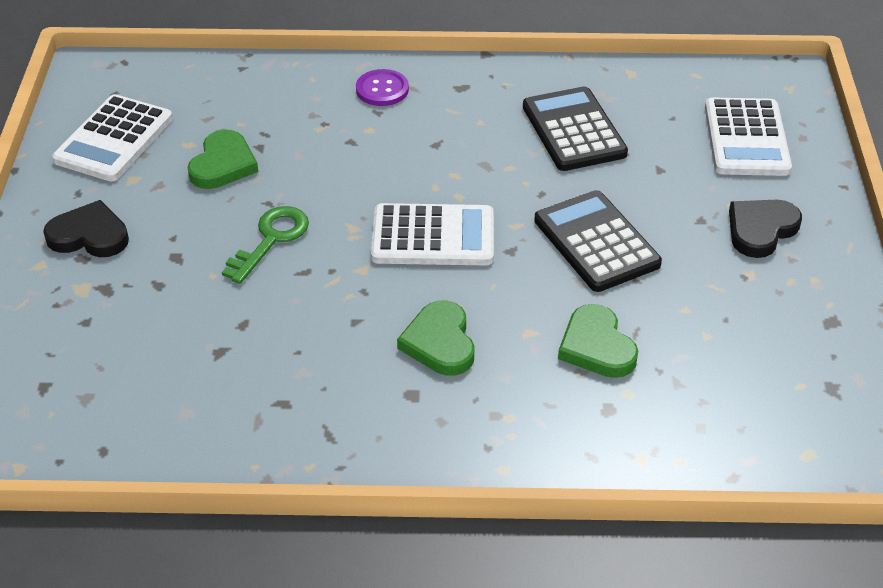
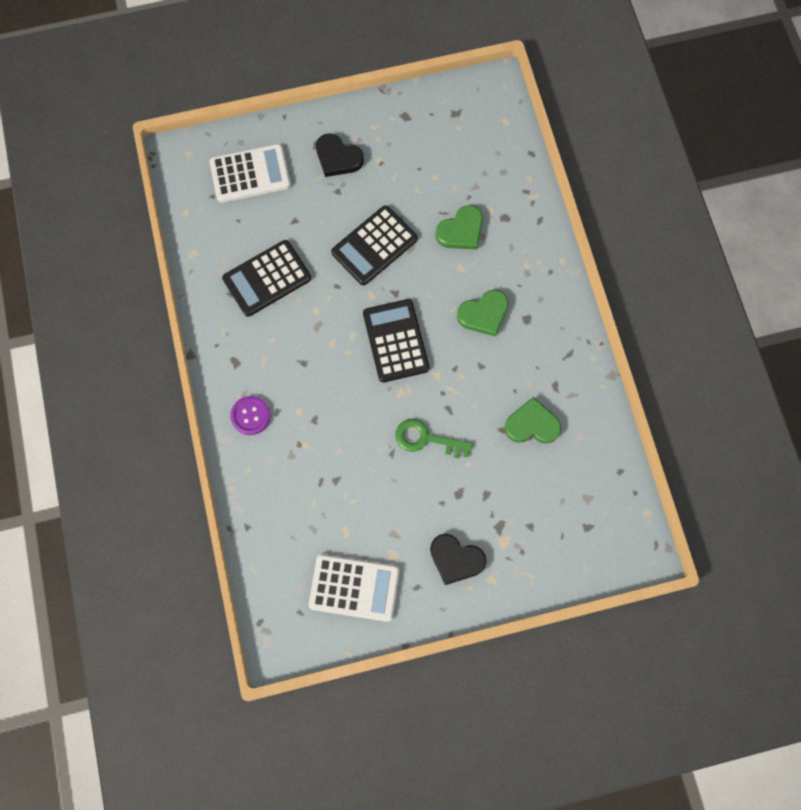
camera: 105 degrees left, 30 degrees up
black heart [43,200,129,257] -> black heart turned 60 degrees counterclockwise [430,534,486,585]
green heart [187,129,258,189] -> green heart moved to [504,397,561,443]
white calculator [371,203,494,265] -> black calculator [363,299,429,382]

